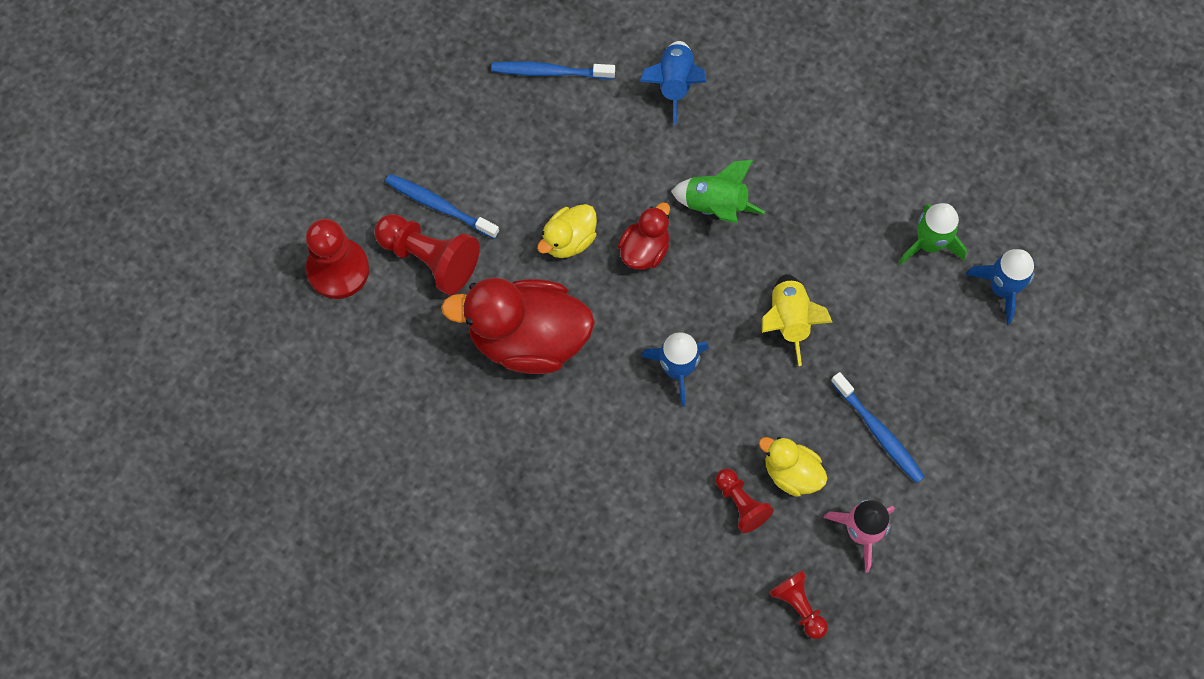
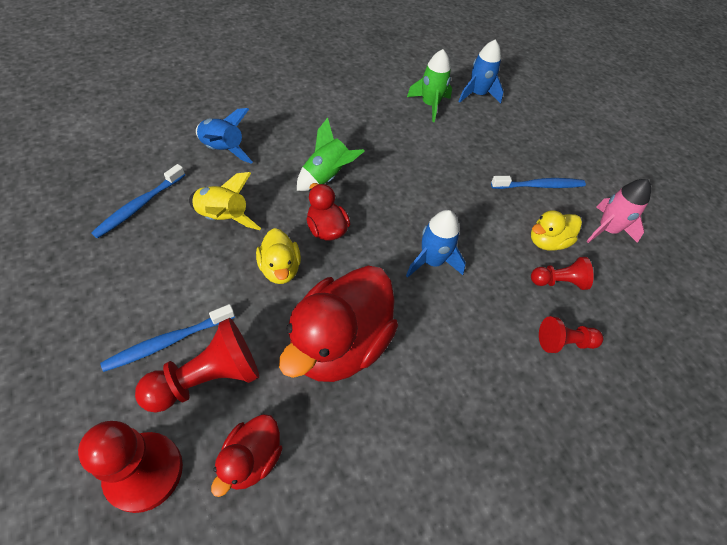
camera: 65 degrees left, 15 degrees down
yellow rocket [762,274,833,366] -> yellow rocket moved to [189,172,261,230]
red pawn [769,570,828,639] -> red pawn moved to [539,316,603,353]
none -> red duck [211,414,283,497]

